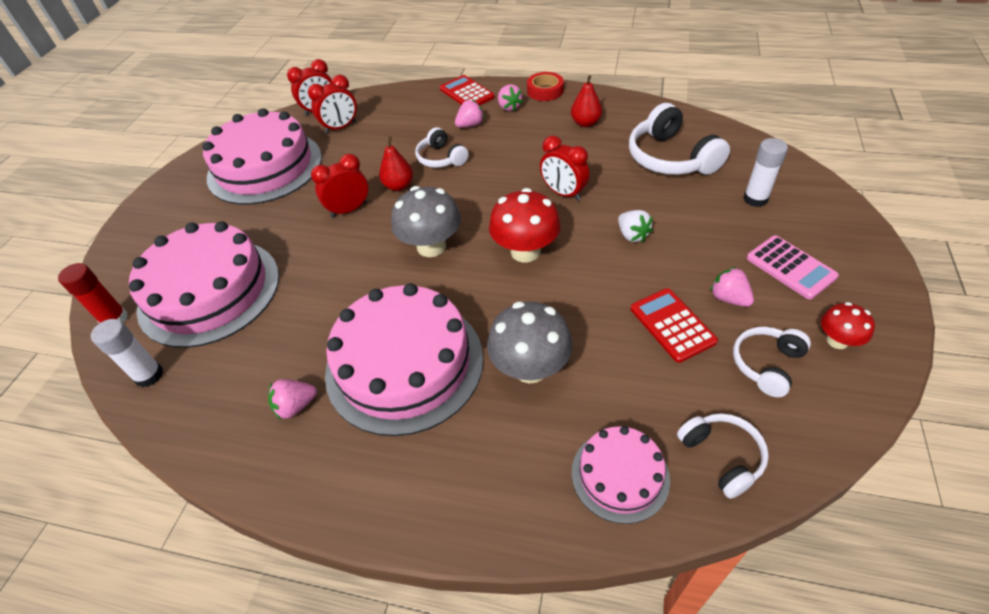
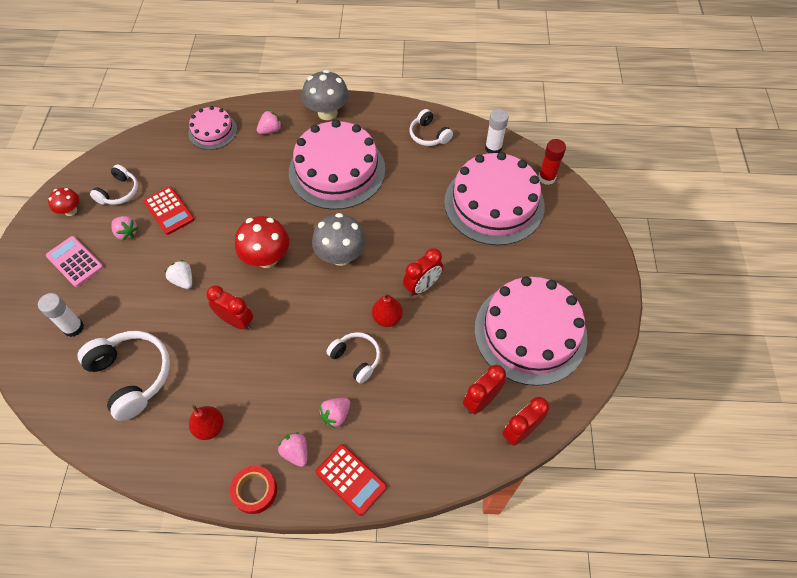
camera: 165 degrees right, 10 degrees up
pink strawberry [268,379,317,420] -> pink strawberry moved to [257,110,282,134]
grey mushroom [487,301,573,383] -> grey mushroom moved to [302,70,349,120]
white headphones [677,413,769,499] -> white headphones moved to [410,109,453,146]

